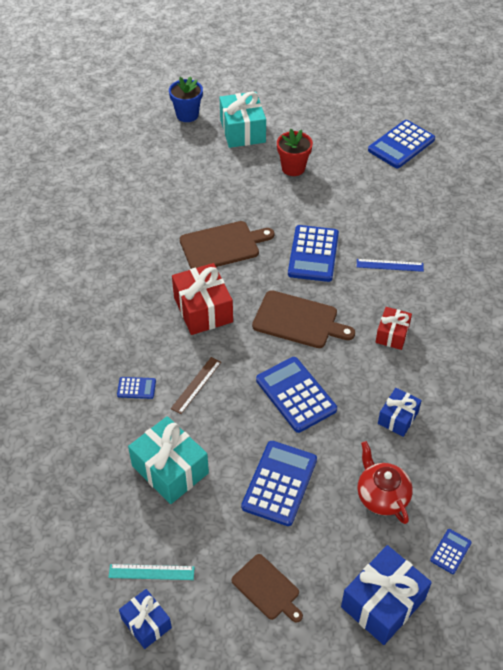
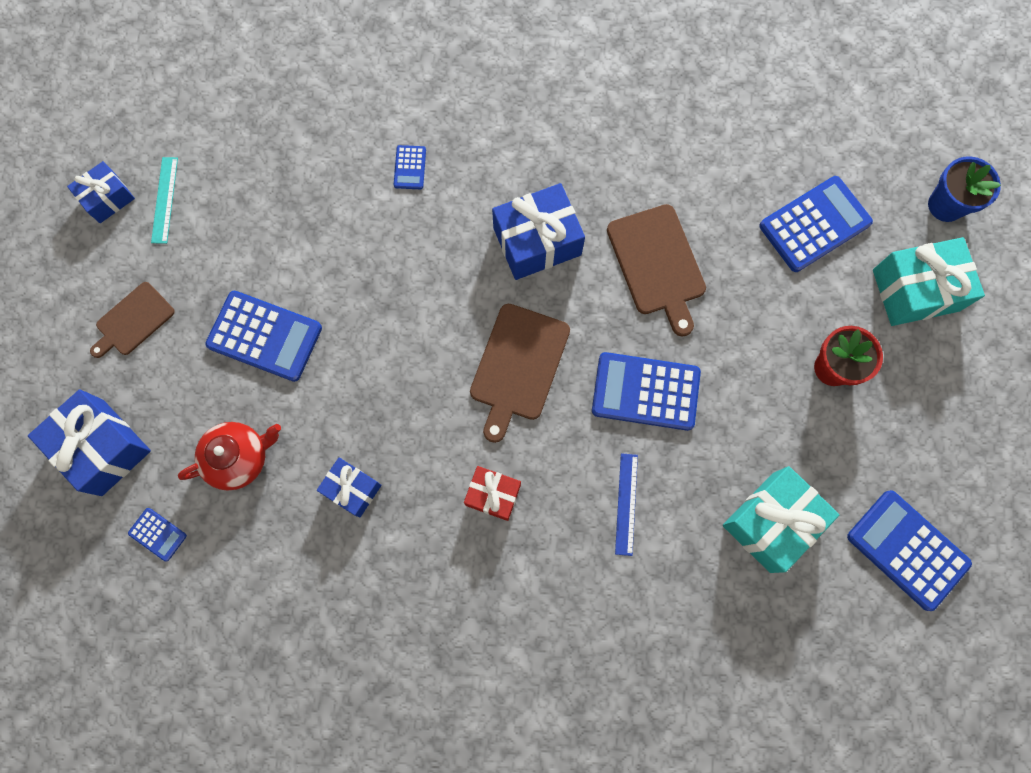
camera: 90 degrees right, 25 degrees up
turquoise gift [128,416,209,504] -> turquoise gift moved to [723,466,839,573]
brown ruler [171,357,221,414] -> none
red gift [172,263,233,335] -> blue gift [492,183,585,280]
blue calculator [256,357,337,433] -> blue calculator moved to [759,176,873,272]

